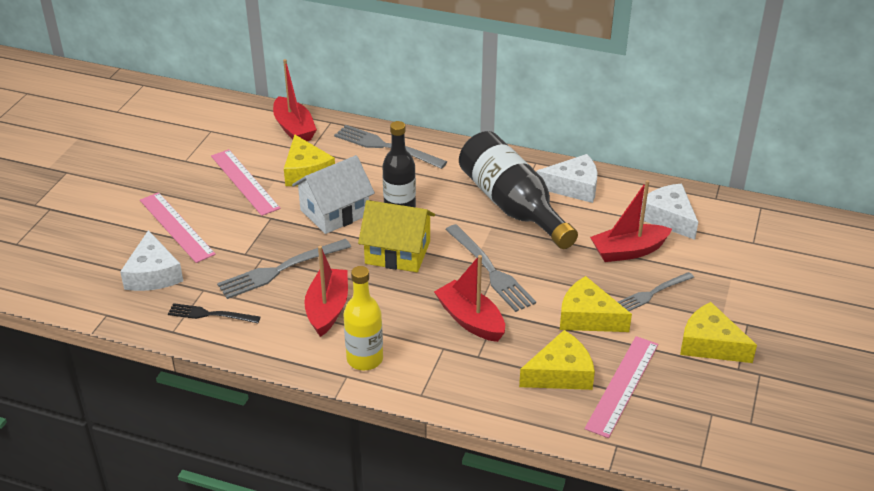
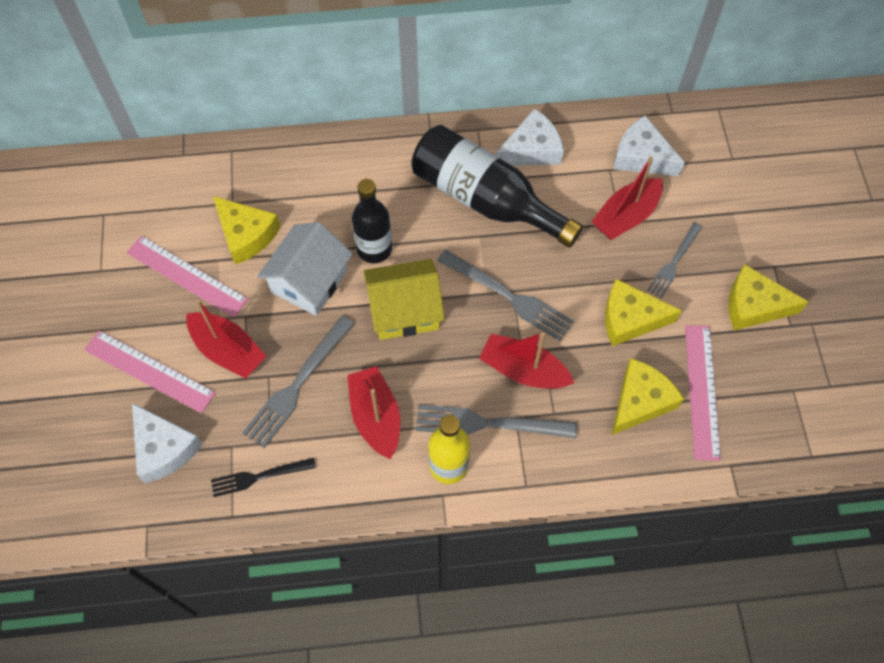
camera: 25 degrees left, 25 degrees up
red boat [273,59,317,141] -> red boat moved to [186,300,267,378]
grey fork [334,125,447,169] -> grey fork moved to [416,404,577,438]

